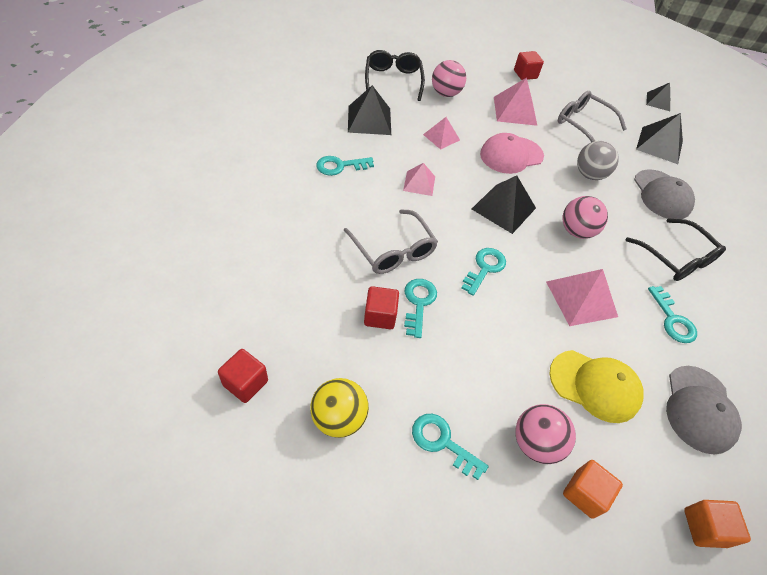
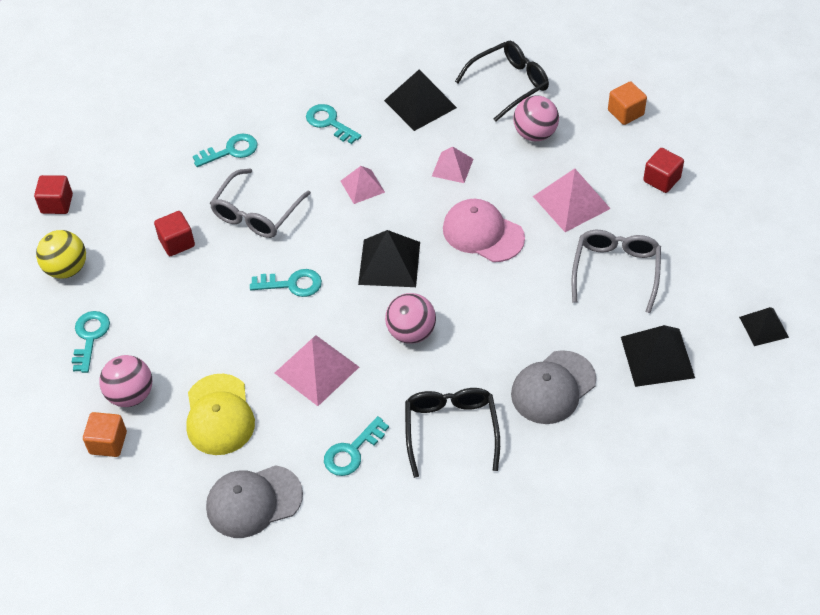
camera: 65 degrees right, 0 degrees up
turquoise key [404,279,437,338] -> turquoise key moved to [193,134,258,167]
grey ball [577,141,619,180] -> none
black glasses [625,218,726,281] -> black glasses turned 150 degrees clockwise [405,388,500,478]
orange cube [684,500,751,548] -> orange cube moved to [608,81,647,125]

